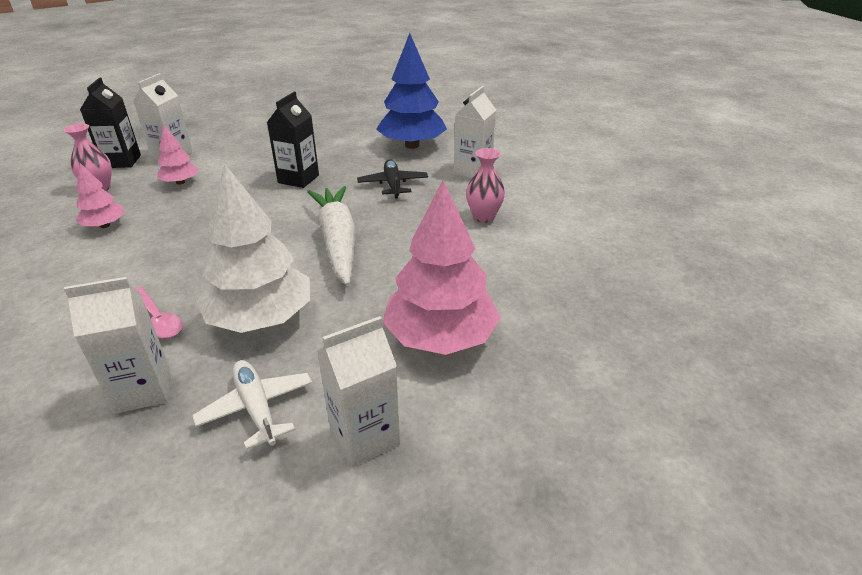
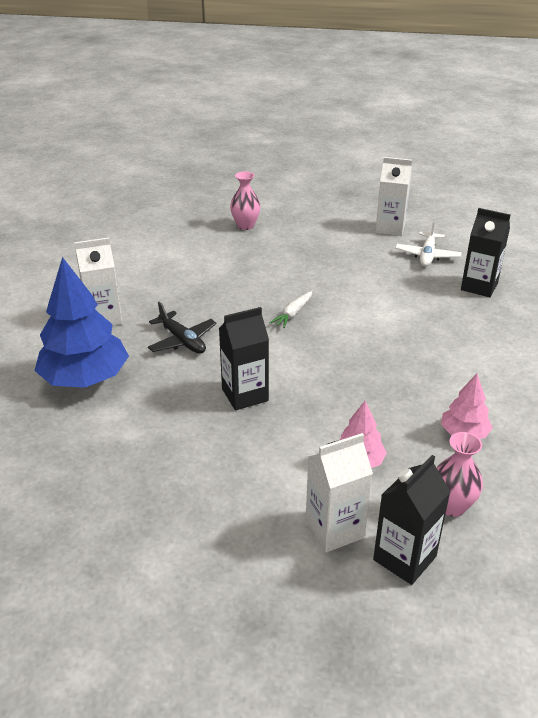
camera: 135 degrees left, 0 degrees up
white carton [64,277,170,414] -> black carton [461,208,511,297]
pink spoon [135,286,183,339] -> none
white tree [196,165,310,333] -> none
white carrot [307,186,356,286] -> white carrot [270,291,312,328], size x0.45
black plane [357,159,428,199] -> black plane turned 75 degrees counterclockwise [148,302,217,354]
pink tree [383,180,501,355] -> none
pink vase [466,148,505,223] -> pink vase moved to [230,171,261,230]

